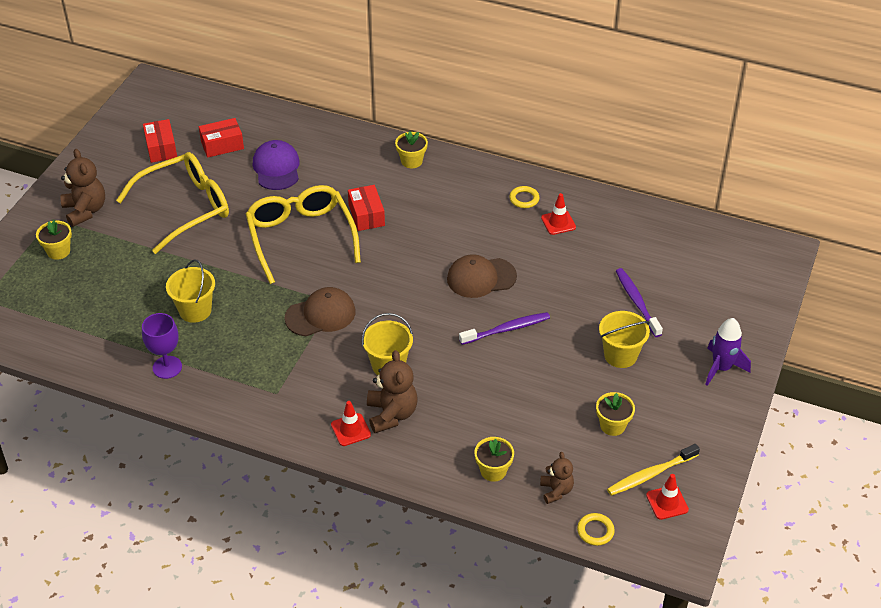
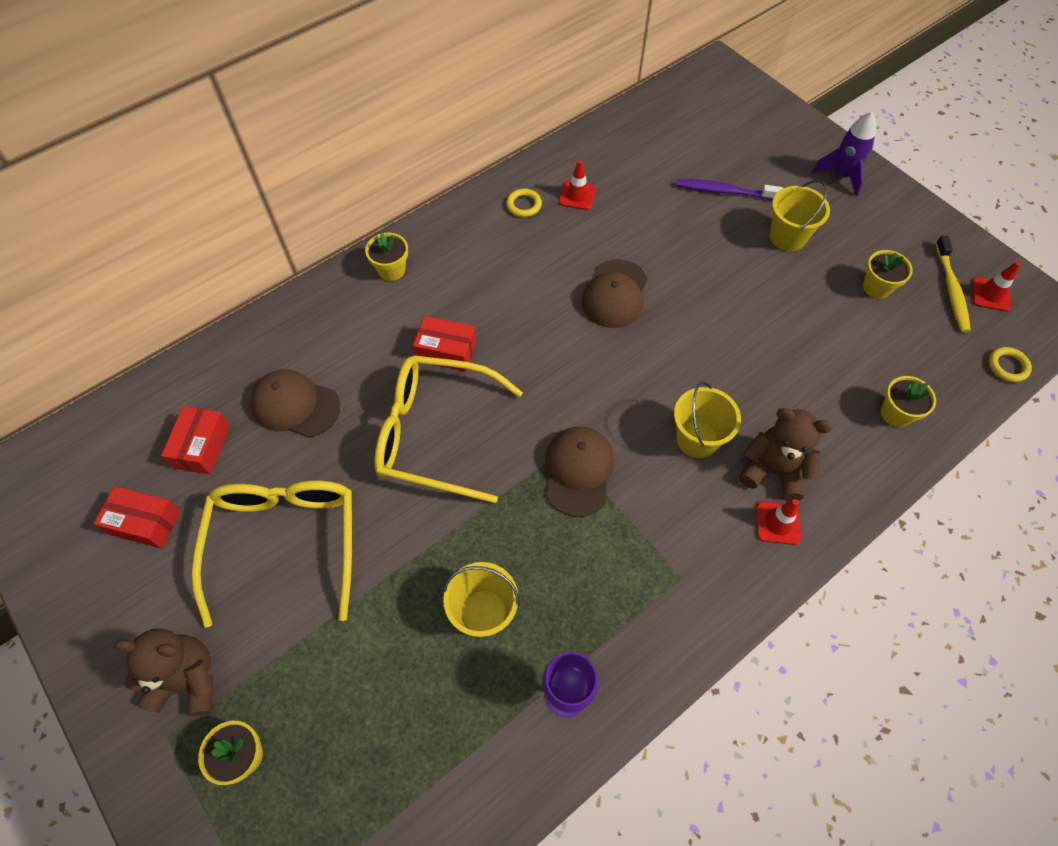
camera: 60 degrees left, 15 degrees up
purple cap [253,140,300,190] -> brown cap [250,369,340,438]
purple toothbrush [459,312,550,345] -> none
brown teddy bear [540,452,574,504] -> none

